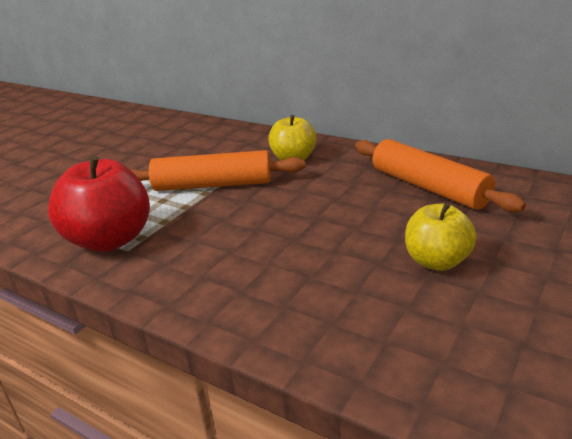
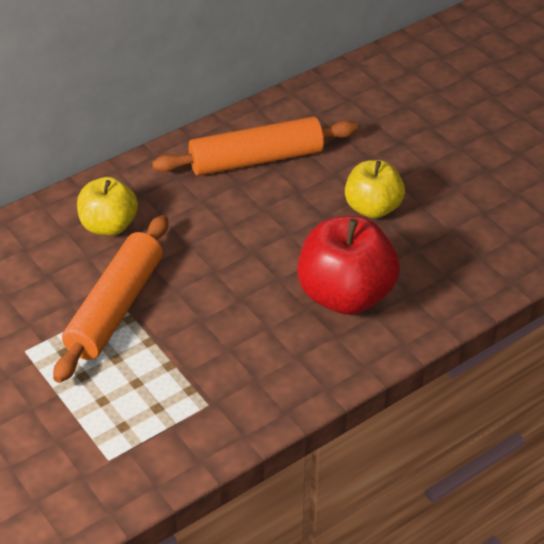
camera: 70 degrees left, 15 degrees up
red apple [48,155,150,252] -> red apple moved to [297,216,400,315]

